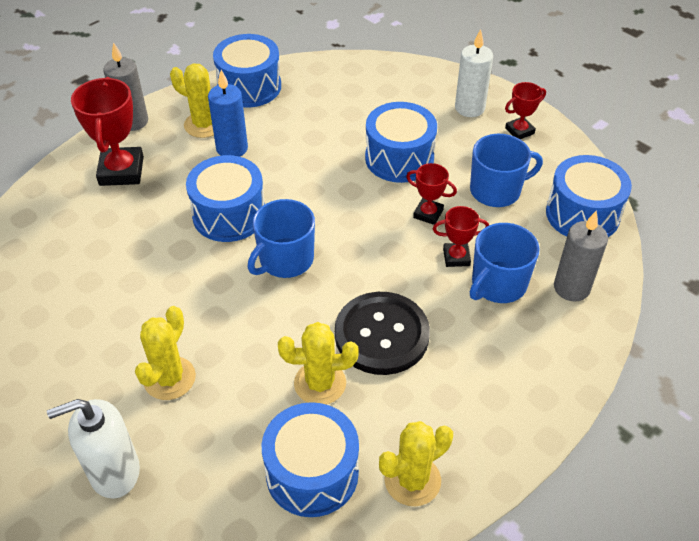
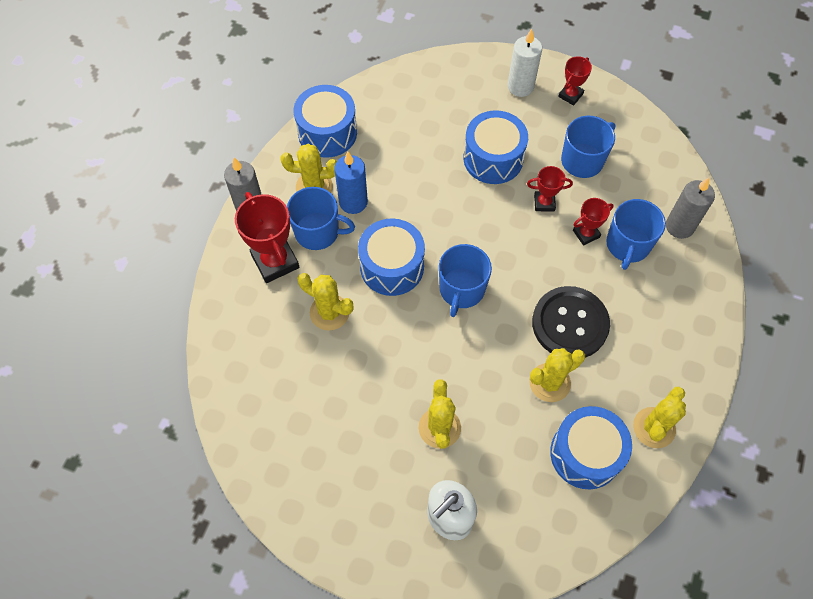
camera: 25 degrees left, 15 degrees up
blue drum [546,155,632,237] -> none
none -> blue mug [287,187,355,250]
none -> yellow cactus [298,273,354,331]

